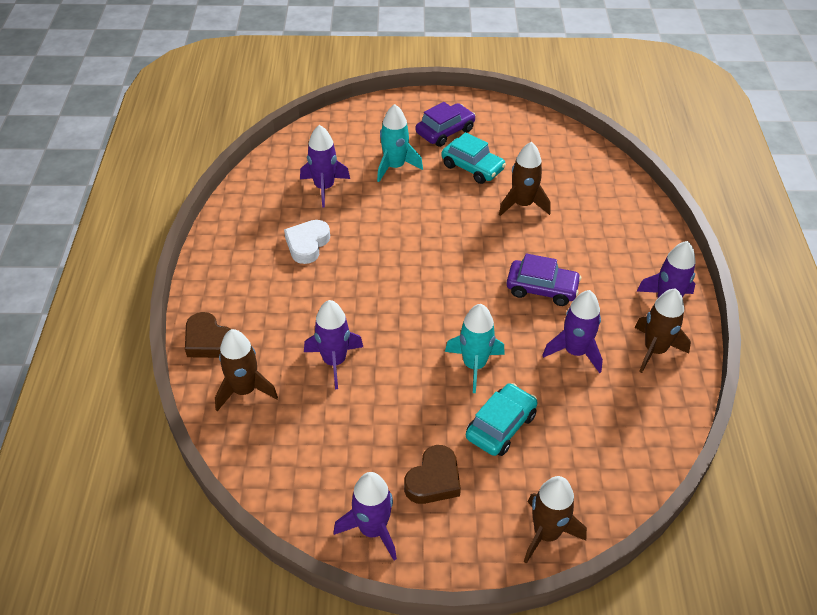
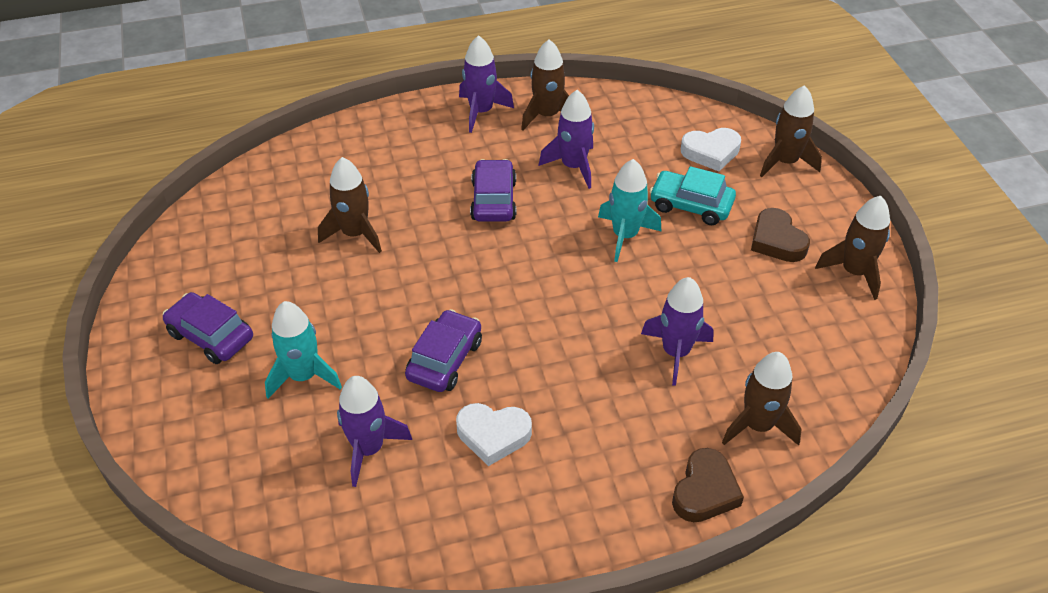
camera: 105 degrees left, 0 degrees up
purple rocket [334,472,397,561] -> brown rocket [815,196,890,300]
brown heart [404,445,461,504] -> brown heart turned 135 degrees counterclockwise [751,208,810,262]
turquoise car [441,132,506,184] -> none
none -> purple car [405,309,482,392]
none -> white heart [681,128,741,171]

